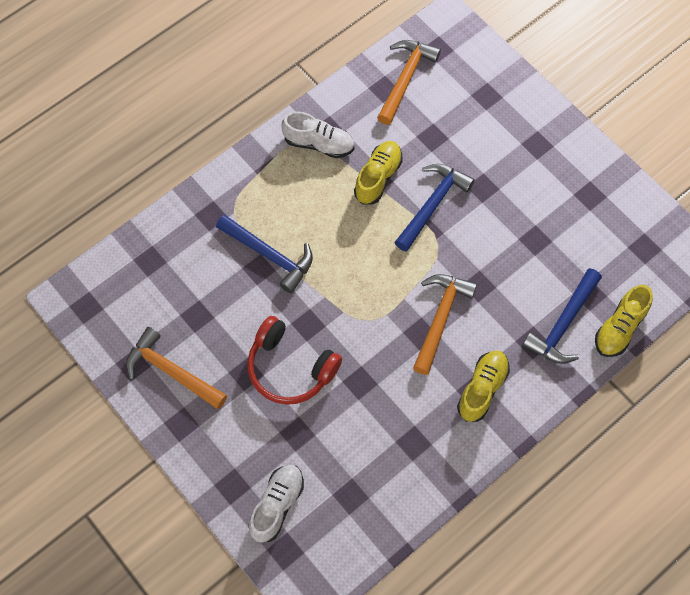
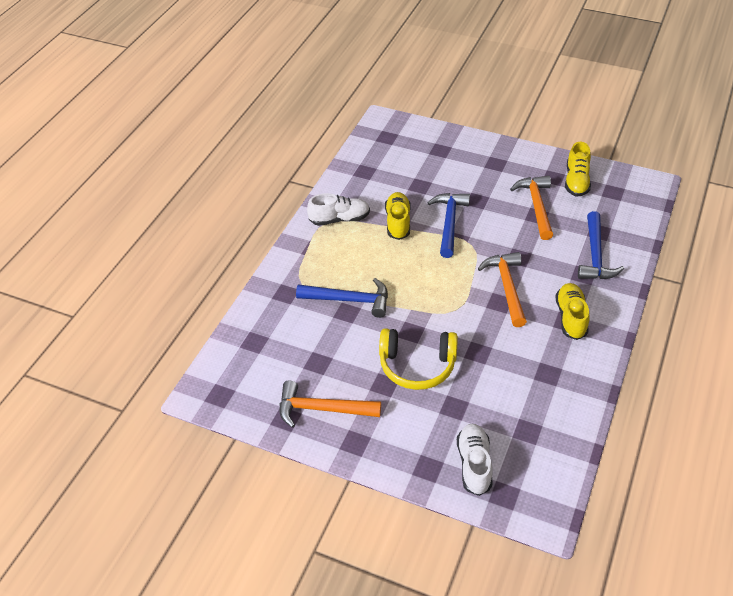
camera: 25 degrees left, 20 degrees down
red headphones [247,316,342,405] -> yellow headphones [379,328,458,390]
orange hammer [377,40,441,125] -> orange hammer moved to [510,176,553,240]
yellow shoe [595,285,653,357] -> yellow shoe moved to [565,142,591,197]

